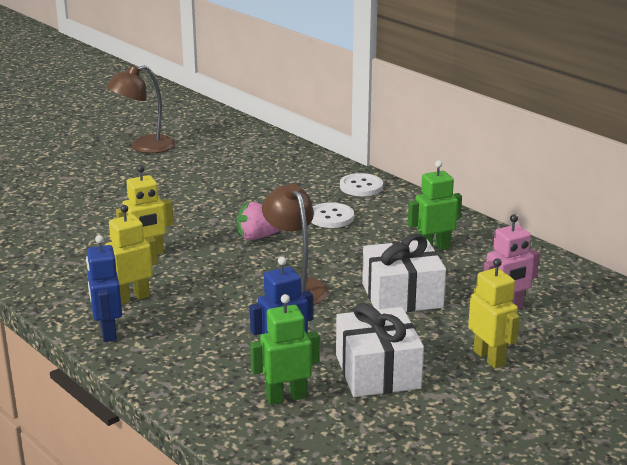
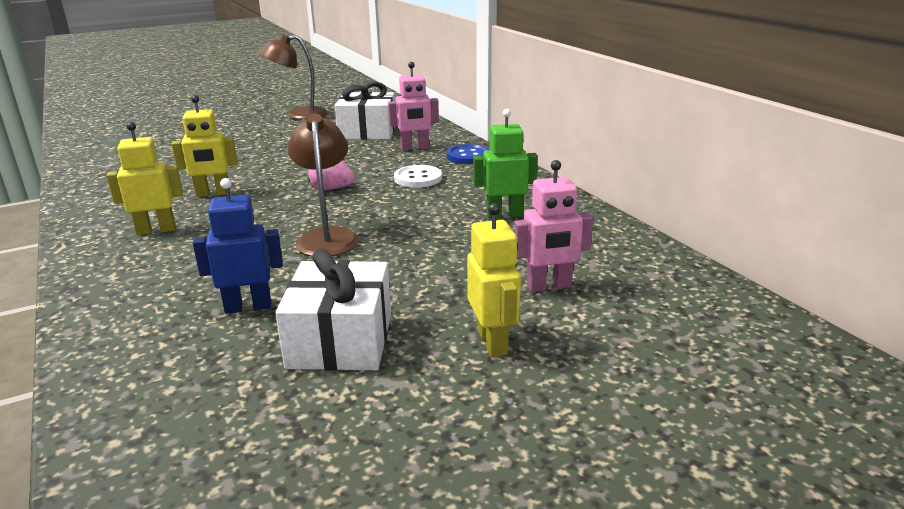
camera: 15 degrees right, 0 degrees up
blue robot [86,235,122,342] -> none
green robot [250,294,319,405] -> none
white button [340,173,383,196] -> blue button [446,144,490,164]
white gift [362,234,446,312] -> white gift moved to [335,82,395,140]
none -> pink robot [388,62,439,151]

